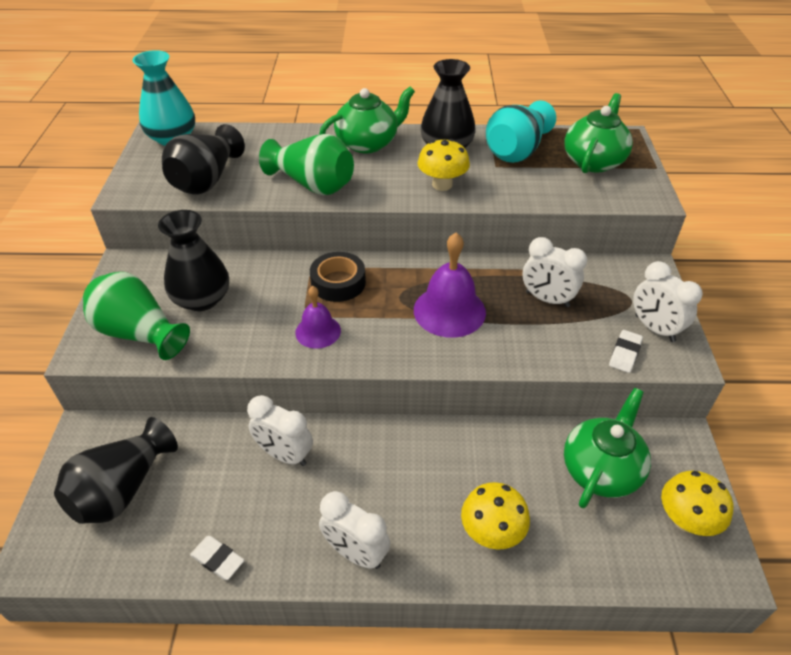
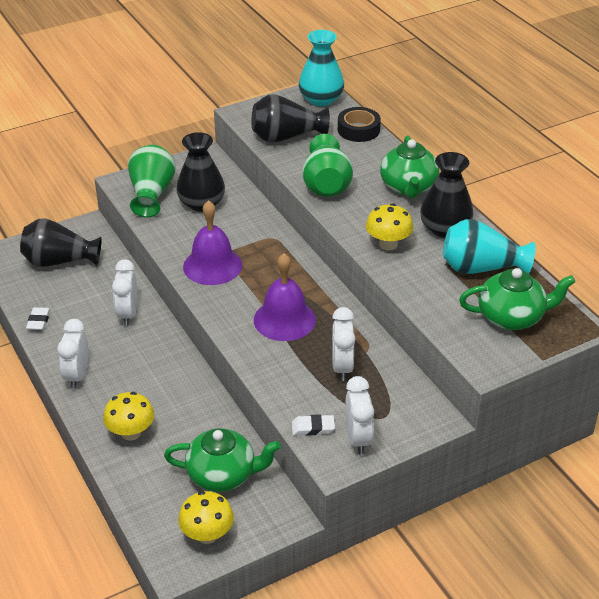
camera: 60 degrees right, 5 degrees down
purple bell [295,286,341,349] -> purple bell [183,200,242,285], size x1.64
black tape [310,252,366,302] -> black tape moved to [338,107,381,142]
green teapot [319,87,415,153] -> green teapot turned 60 degrees clockwise [380,136,439,198]
white clock [633,261,703,342] -> white clock turned 150 degrees clockwise [345,376,374,455]

